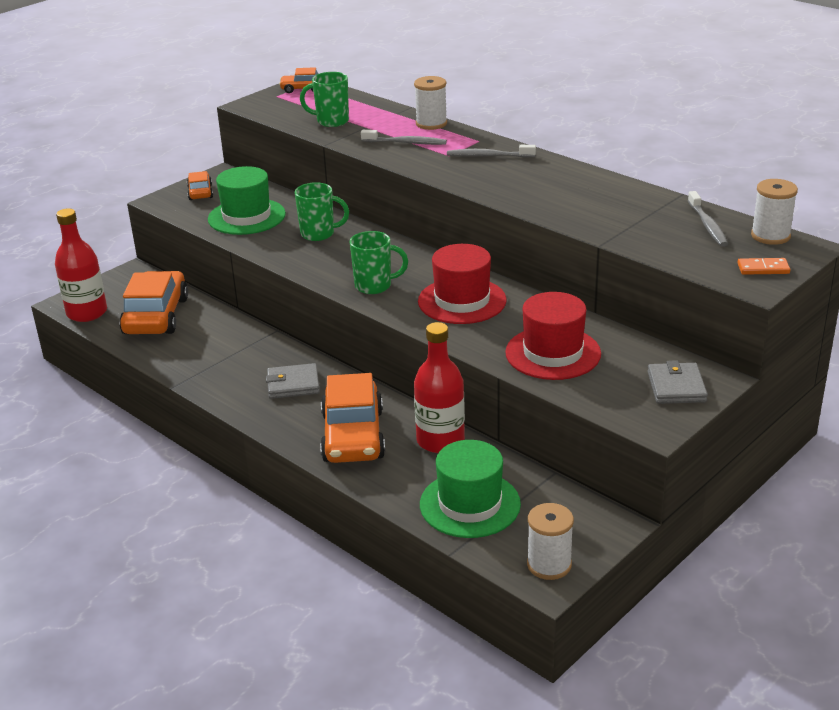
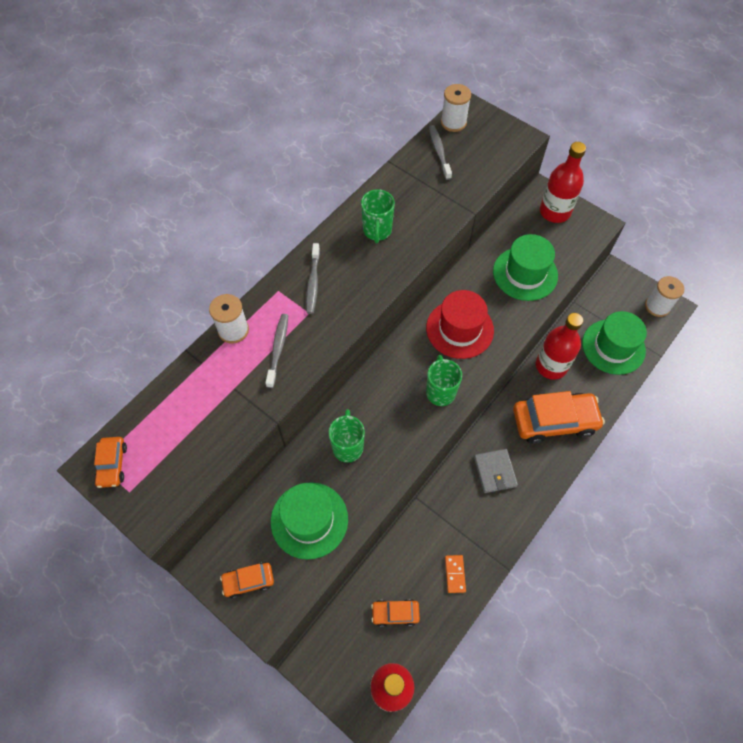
camera: 95 degrees left, 30 degrees up
orange car [119,271,188,334] -> orange car [371,599,420,627], size x0.50
green mug [300,72,349,127] -> green mug moved to [361,189,395,244]
red hat [505,292,601,380] -> green hat [493,234,558,301]
grey wallet [647,360,708,404] -> red bottle [540,142,586,223]
grey toothbrush [688,191,728,247] -> grey toothbrush turned 90 degrees counterclockwise [429,125,452,180]
orange domino [737,258,790,275] -> orange domino moved to [445,555,466,593]

